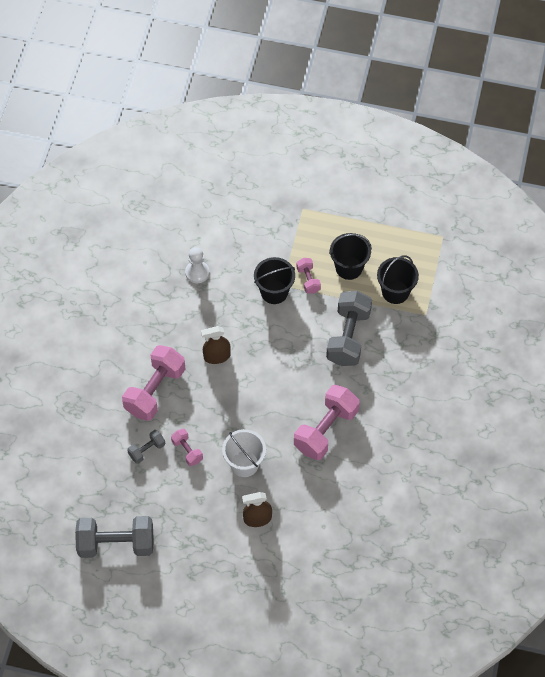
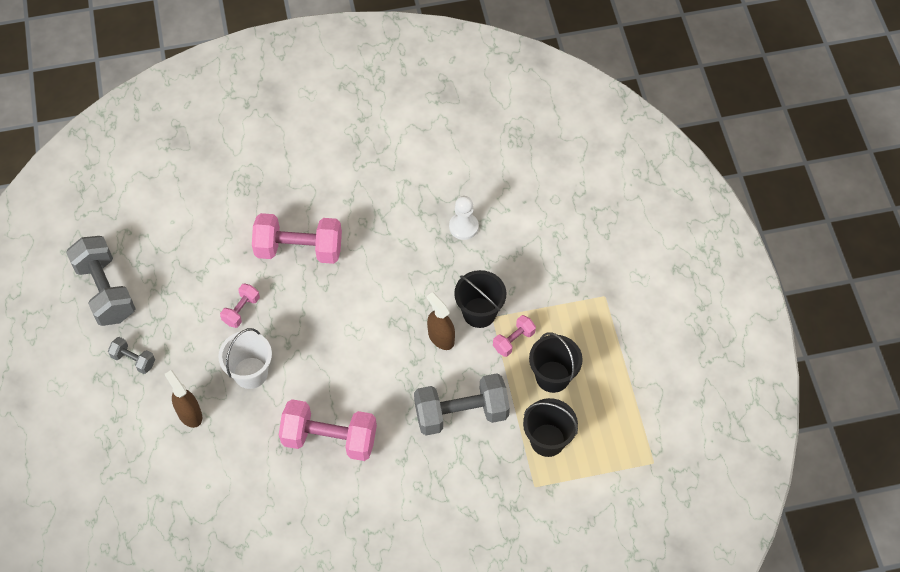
camera: 65 degrees right, 0 degrees up
grey dumbbell [128,430,165,464] -> grey dumbbell moved to [108,337,155,374]
brown spray bottle [201,326,231,364] -> brown spray bottle moved to [427,292,455,350]

